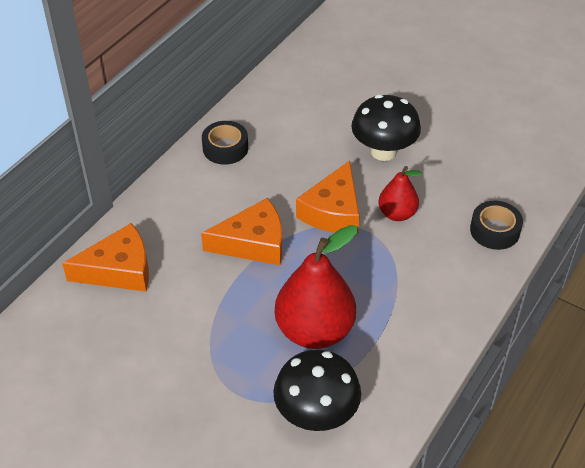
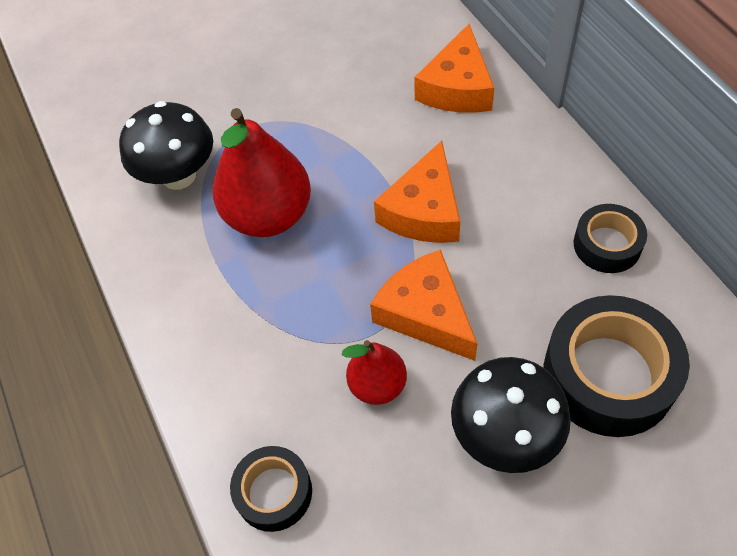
camera: 125 degrees right, 10 degrees up
none -> black tape [544,295,690,437]

